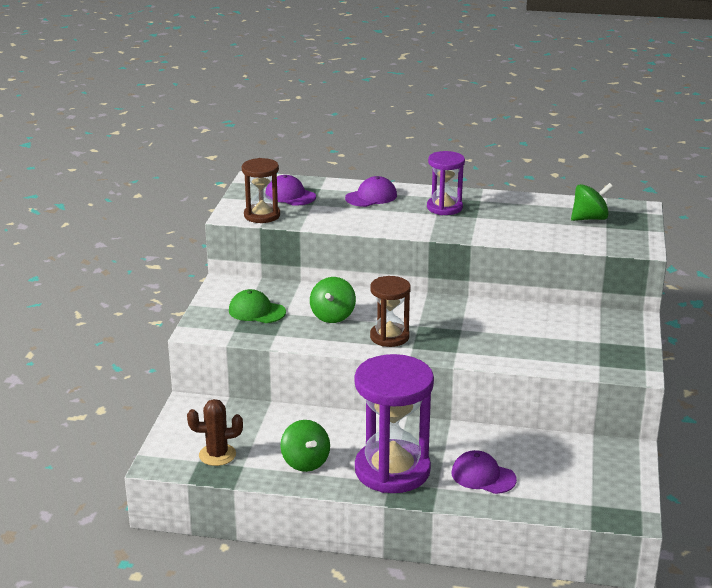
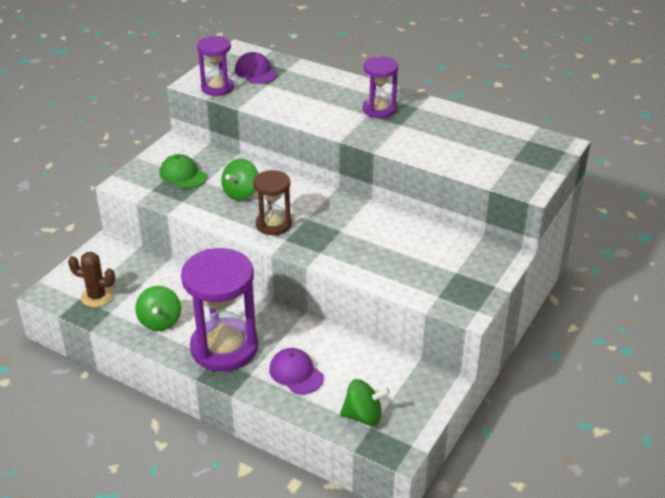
camera: 20 degrees right, 10 degrees up
brown hourglass [242,158,280,223] -> purple hourglass [197,36,234,96]
purple cap [345,176,397,207] -> none
green spinning top [571,183,613,221] -> green spinning top moved to [340,379,390,426]

